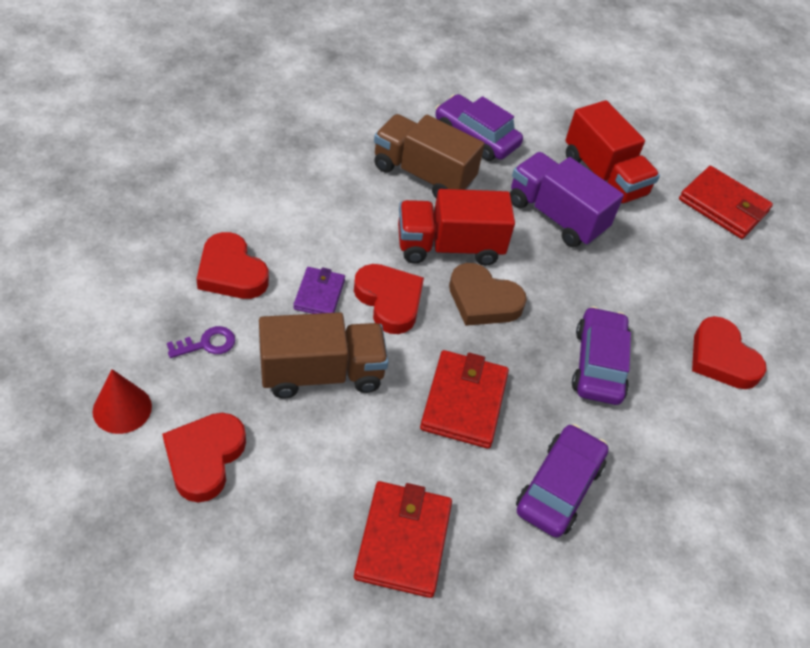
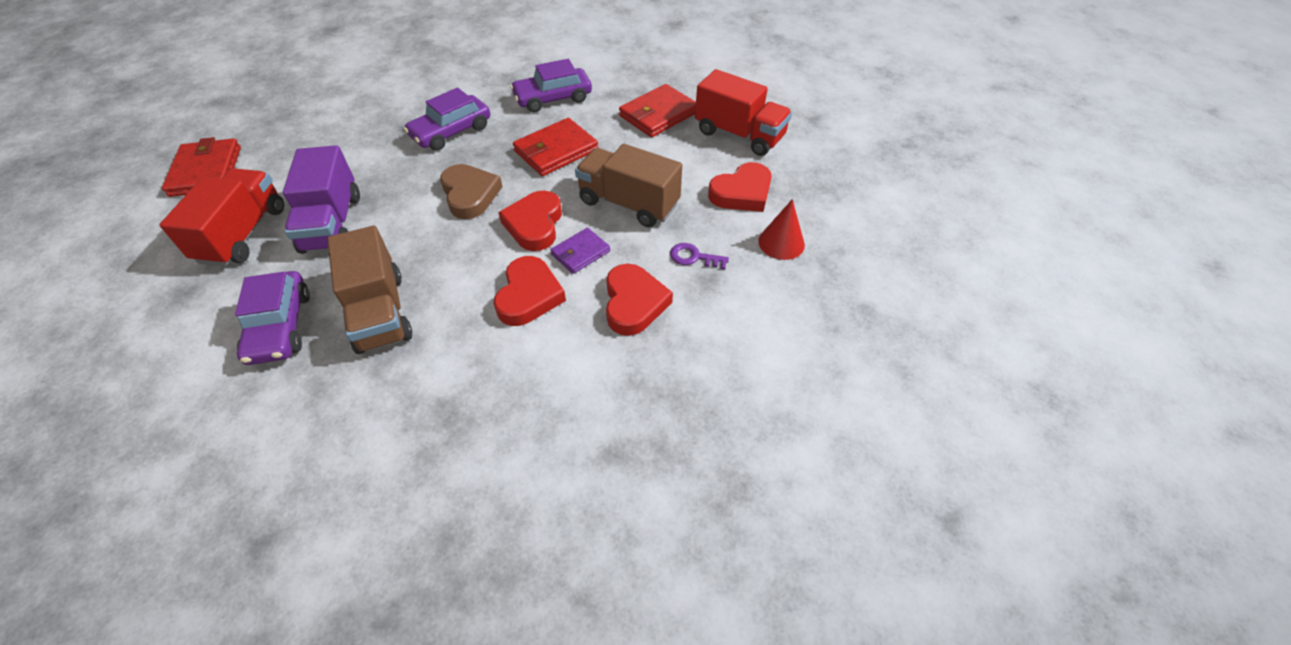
camera: 135 degrees left, 0 degrees up
red truck [398,189,515,266] -> red truck moved to [695,69,792,156]
red heart [692,316,767,389] -> red heart moved to [493,256,566,326]

